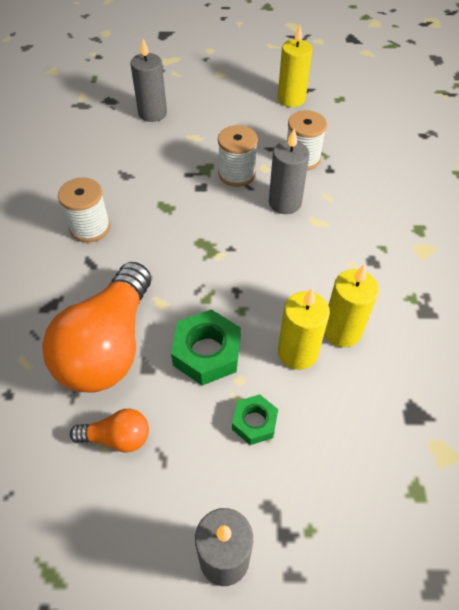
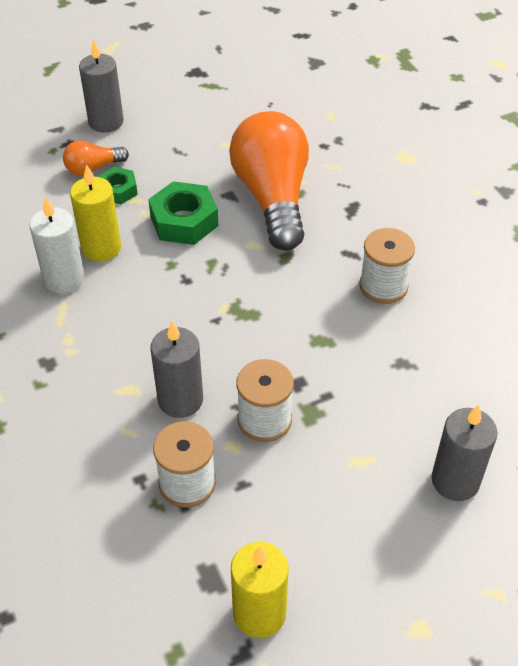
camera: 155 degrees right, 5 degrees down
orange light bulb [70,409,149,453] -> orange light bulb moved to [63,140,129,176]
yellow candle [324,265,379,347] -> white candle [30,196,85,294]

